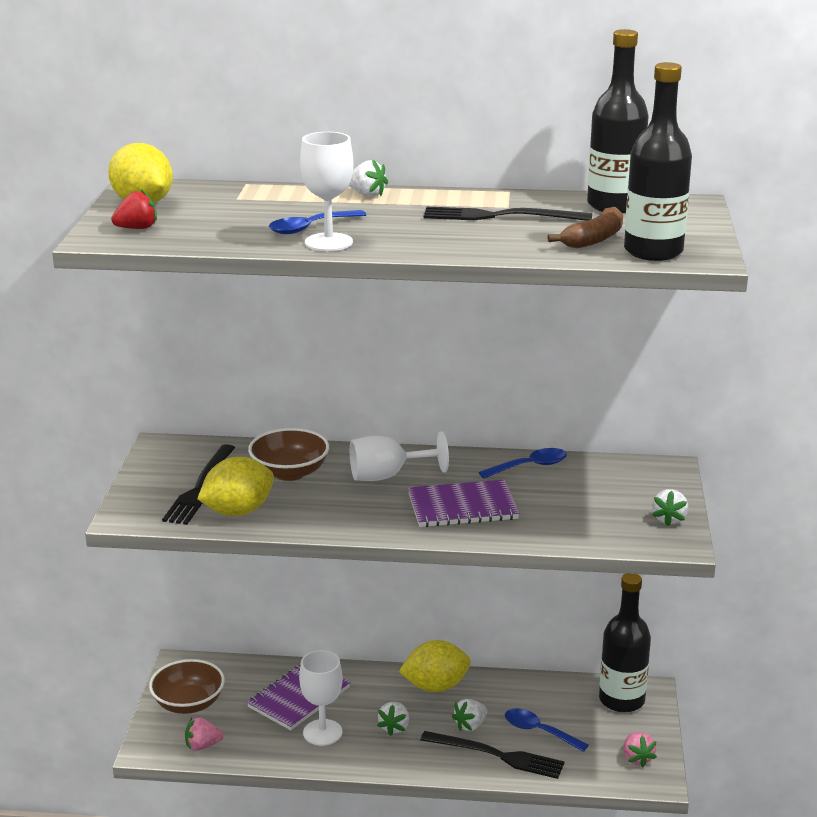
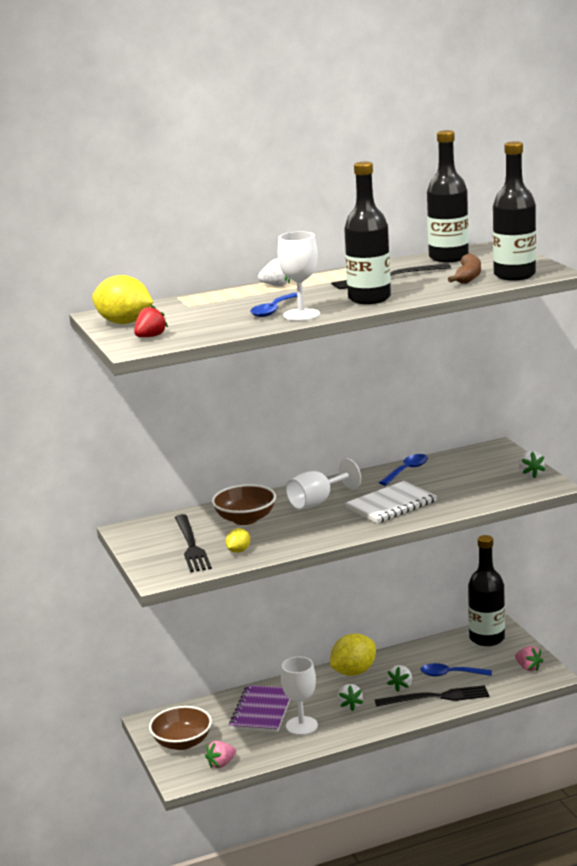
camera: 25 degrees left, 5 degrees down
yellow lemon [197,457,274,516] -> yellow lemon [225,528,250,553], size x0.51
purple notebook [408,480,520,527] -> white notebook [345,481,437,523]
none -> black bottle [344,161,391,304]

